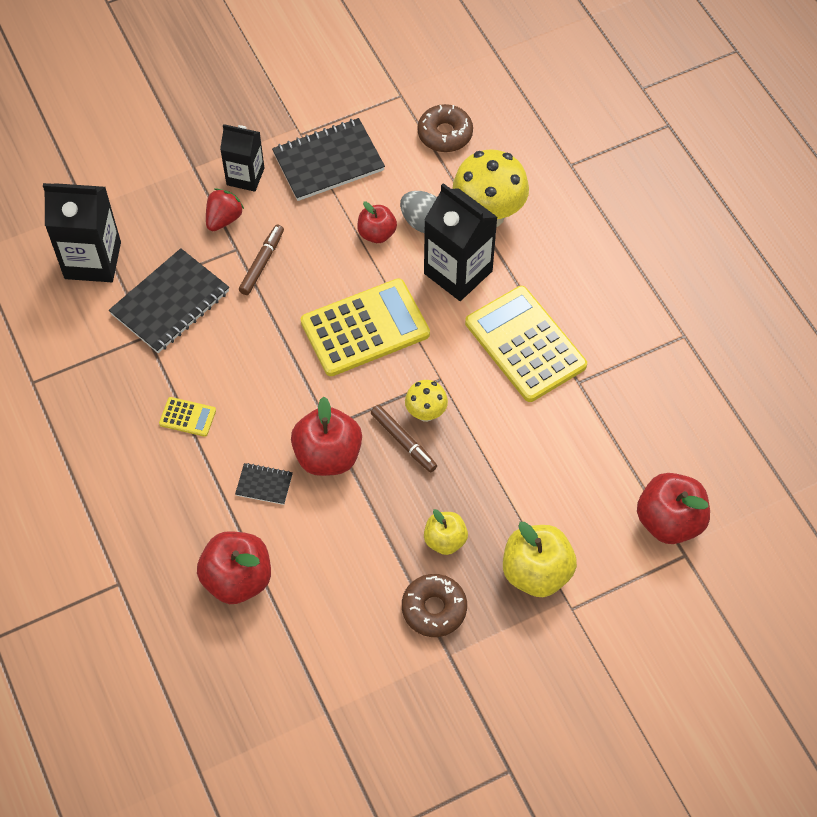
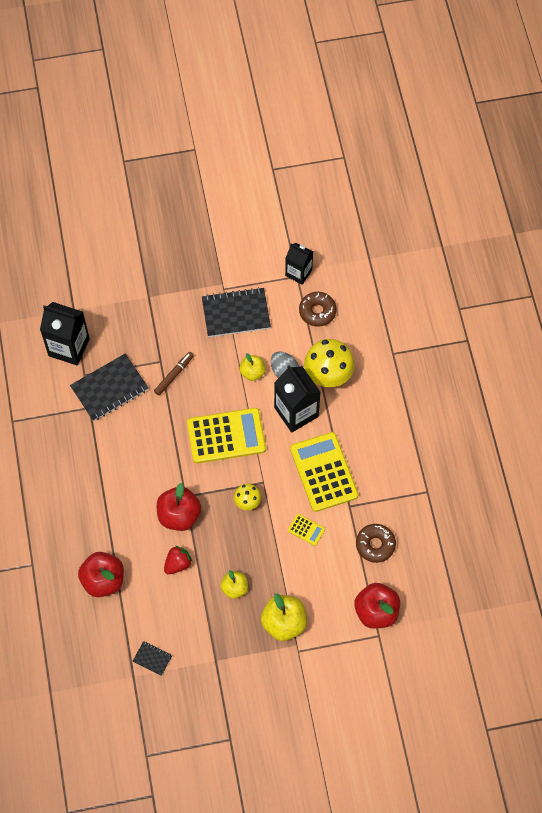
camera: 15 degrees right, 5 degrees up
yellow calculator [159,397,216,437] -> yellow calculator moved to [288,514,325,546]
red strawberry [206,188,244,231] -> red strawberry moved to [164,546,193,574]
black carton [220,124,264,192] -> black carton moved to [285,242,313,285]
black notebook [235,463,293,505] -> black notebook moved to [133,641,172,676]
red apple [357,202,397,243] -> yellow apple [239,353,266,381]
brown marker [371,405,437,472] -> none
brown donut [402,574,467,637] -> brown donut moved to [356,524,396,563]

